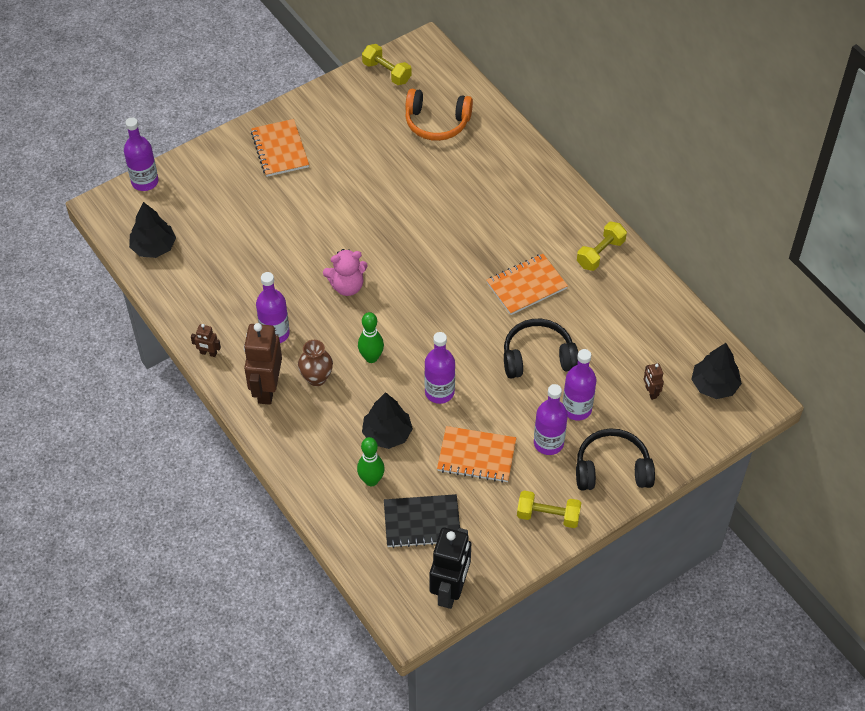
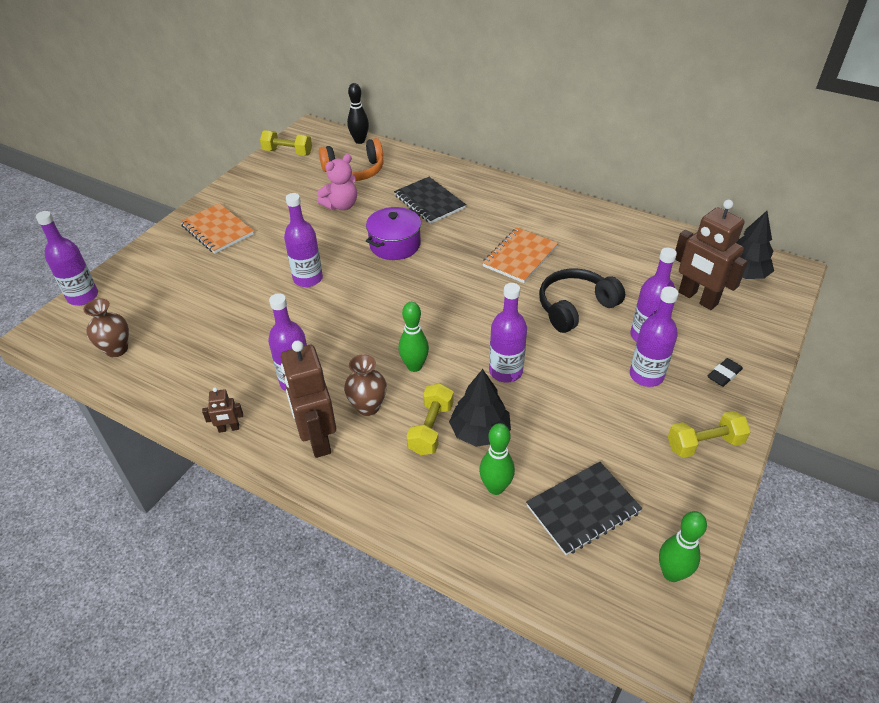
camera: 25 degrees left, 10 degrees down
black tree [129,202,176,258] -> brown vase [83,298,129,357]
pink teddy bear [323,249,368,296] -> pink teddy bear moved to [317,154,357,210]
black robot [430,528,471,609] -> green bowling pin [659,511,707,582]
orange notebook [437,426,516,483] -> none
black headphones [576,428,655,490] -> black eraser [708,358,743,387]
yellow dumbbell [577,222,627,271] -> yellow dumbbell moved to [407,383,453,455]
brown robot [644,363,664,400] -> brown robot [675,200,748,310], size x2.21
none -> purple bottle [284,193,323,287]
none -> black bowling pin [347,83,369,144]
none -> purple pot [366,207,421,260]
none -> black notebook [394,177,466,224]

